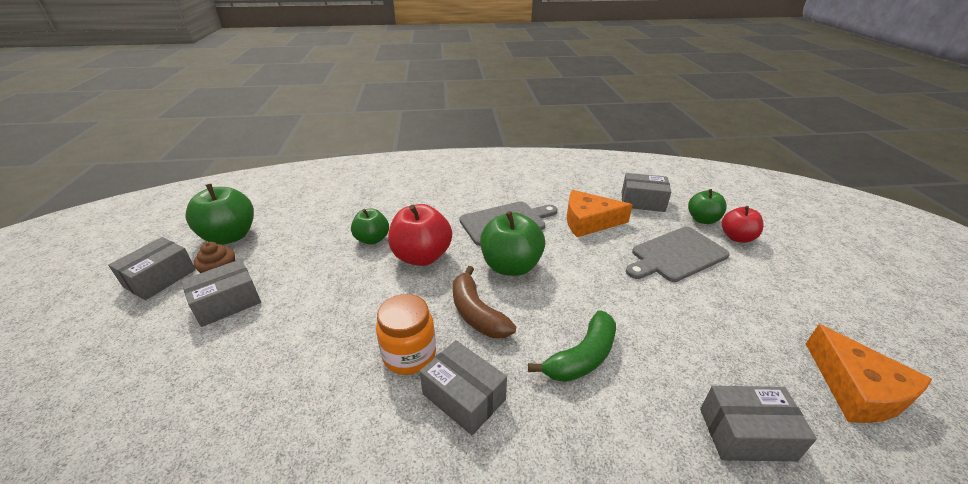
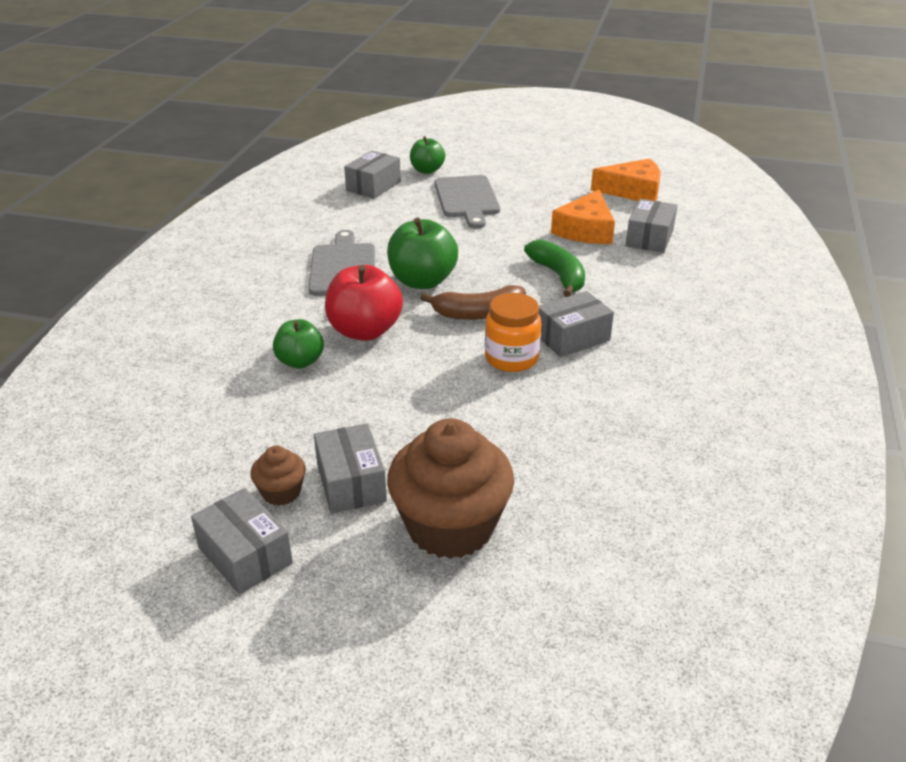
camera: 70 degrees left, 0 degrees up
green apple [185,184,254,245] -> none
orange cheese [567,190,633,237] -> orange cheese moved to [551,189,615,244]
red apple [722,206,763,243] -> none
none -> brown cupcake [387,418,514,559]

